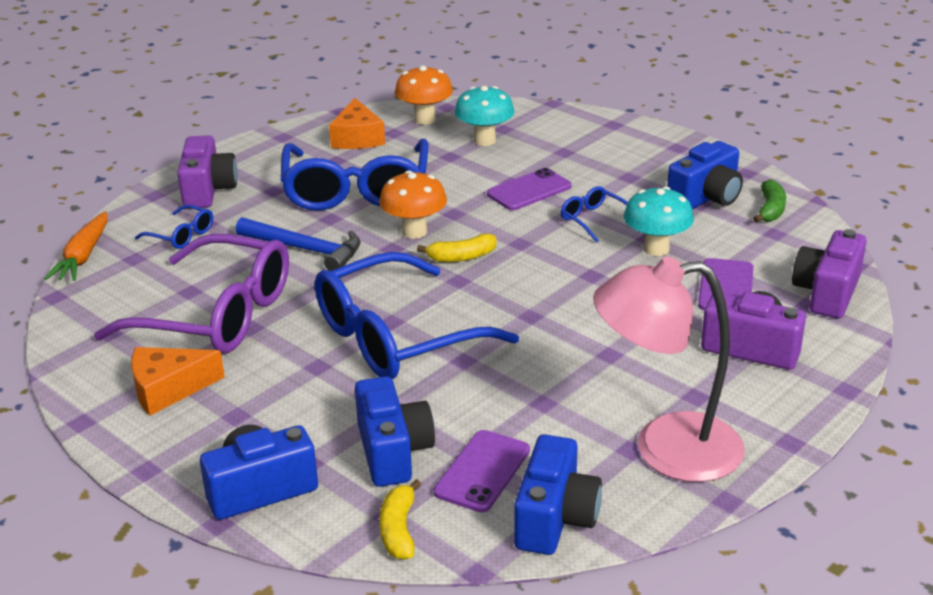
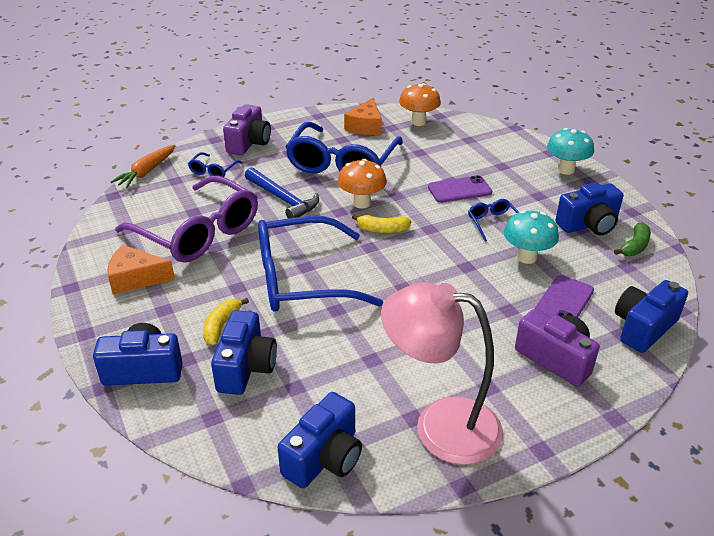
camera: 20 degrees right, 5 degrees up
blue glasses [135,204,213,249] -> blue glasses turned 60 degrees clockwise [188,152,243,177]
yellow banana [379,479,421,560] -> yellow banana moved to [203,298,249,345]
purple phone [434,430,530,512] -> none
turquoise mushroom [455,86,514,146] -> turquoise mushroom moved to [547,128,594,175]
purple camera [792,229,867,318] -> blue camera [615,280,688,353]

